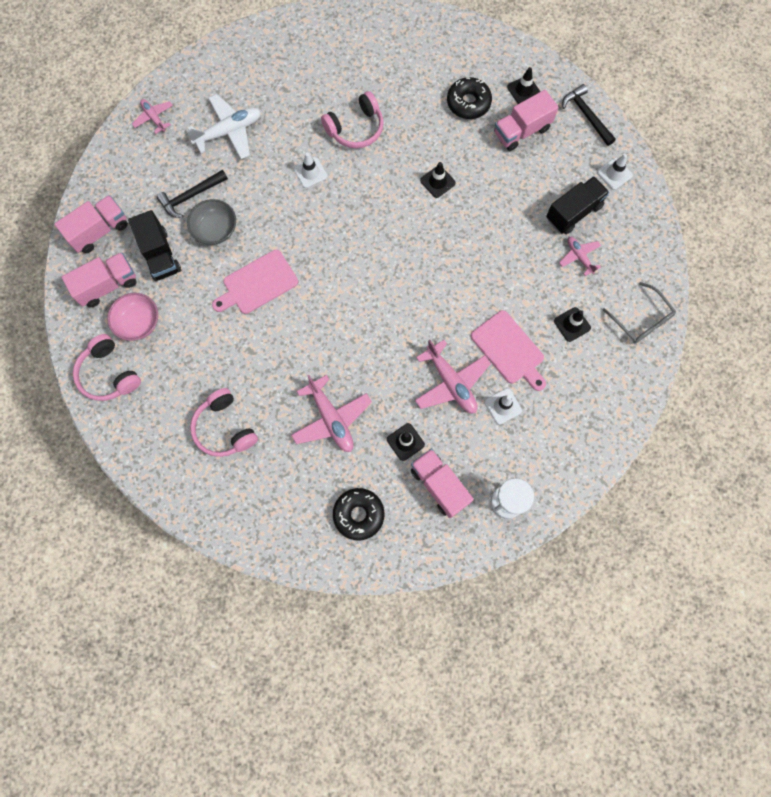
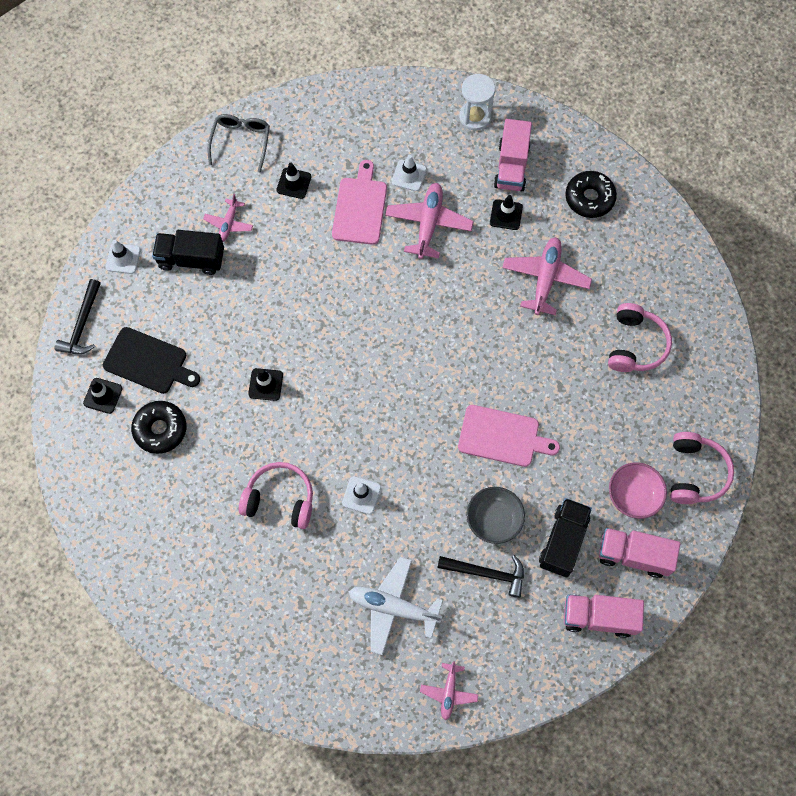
camera: 135 degrees left, 5 degrees down
pink truck [494,90,559,151] -> black cutting board [103,327,200,394]

